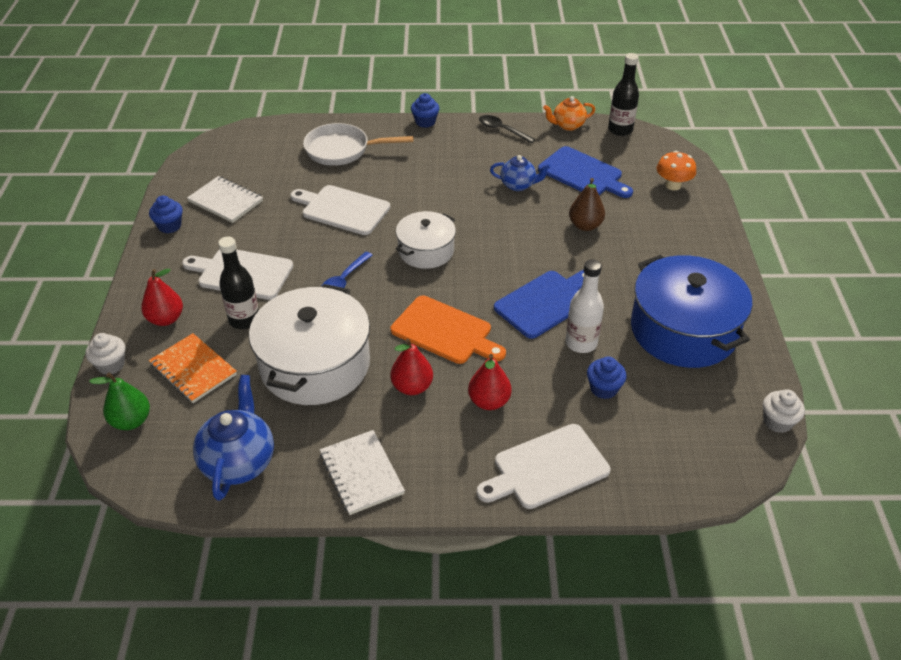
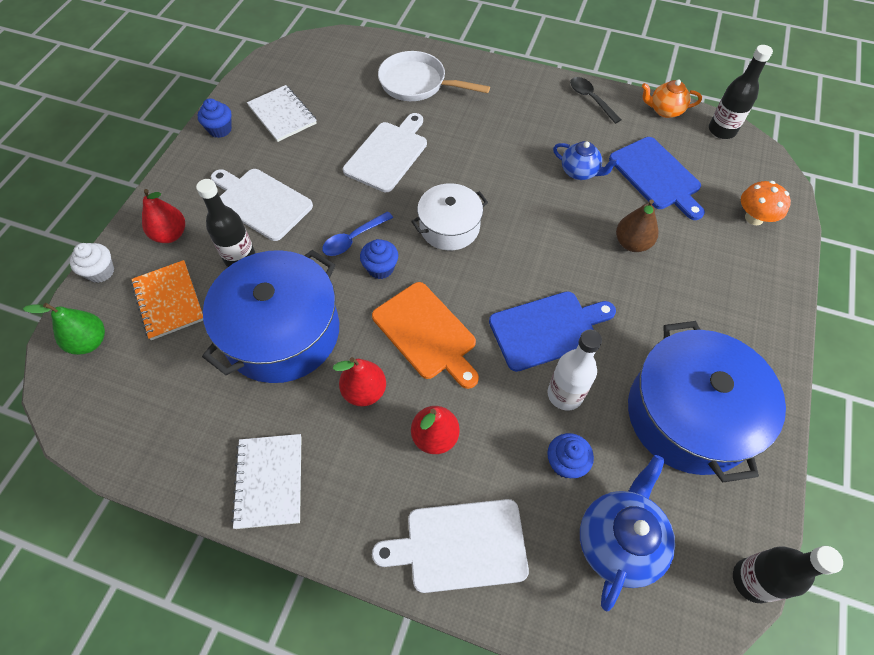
camera: 20 degrees right, 15 degrees up
blue teapot [193,375,274,501] -> blue teapot moved to [580,455,675,611]
white pot [249,284,370,405] -> blue pot [202,250,339,383]
white cutting board [290,185,390,235] -> white cutting board turned 75 degrees clockwise [343,113,427,192]
blue cupcake [411,93,440,128] -> blue cupcake moved to [360,239,398,279]
white cupcake [763,389,805,433] -> black bottle [733,546,843,603]

